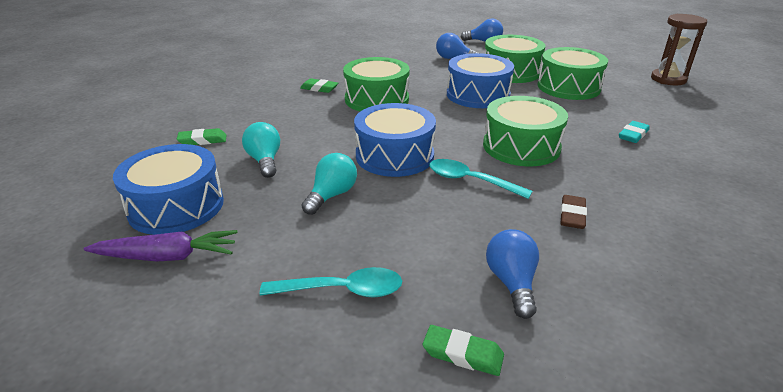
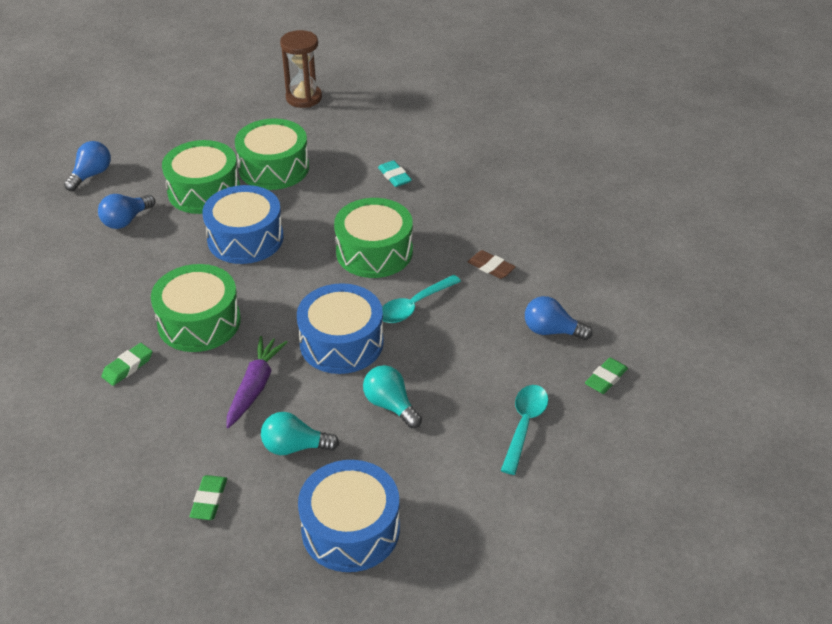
camera: 70 degrees left, 10 degrees up
purple carrot [84,230,238,262] -> purple carrot moved to [226,336,288,428]

